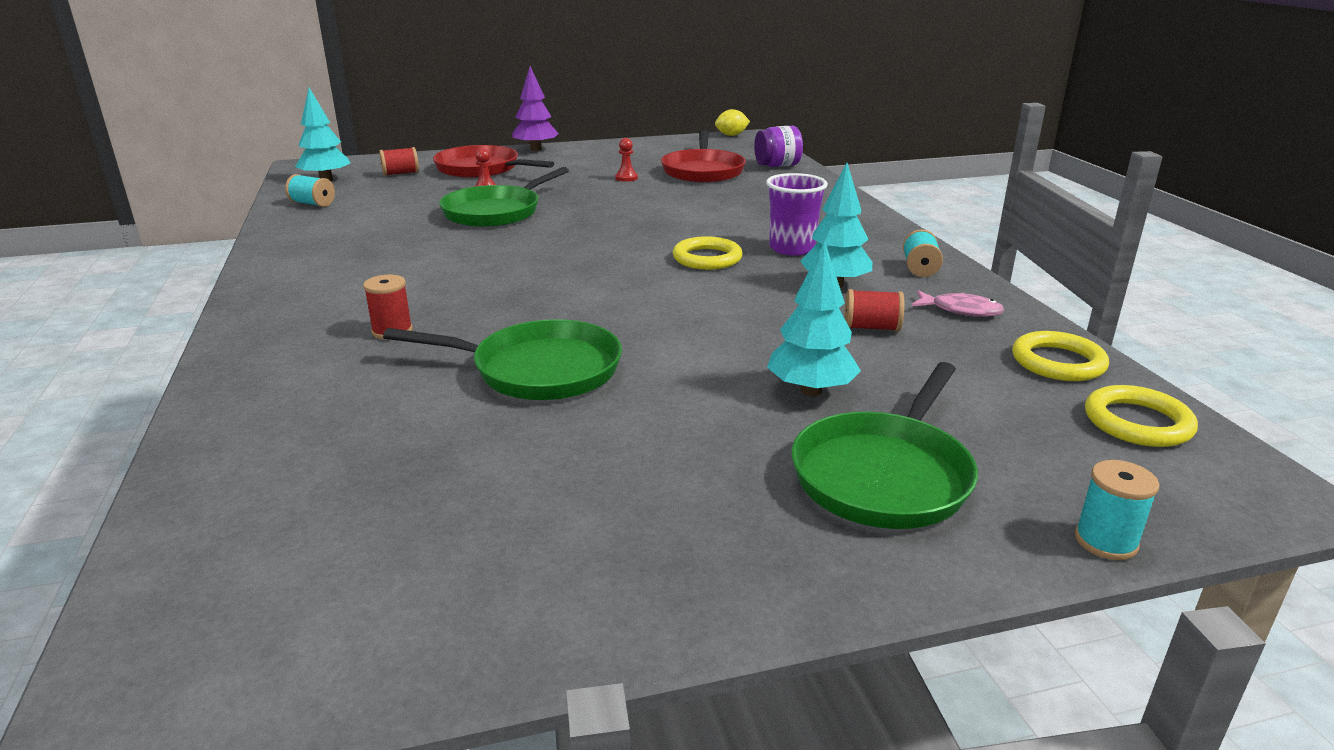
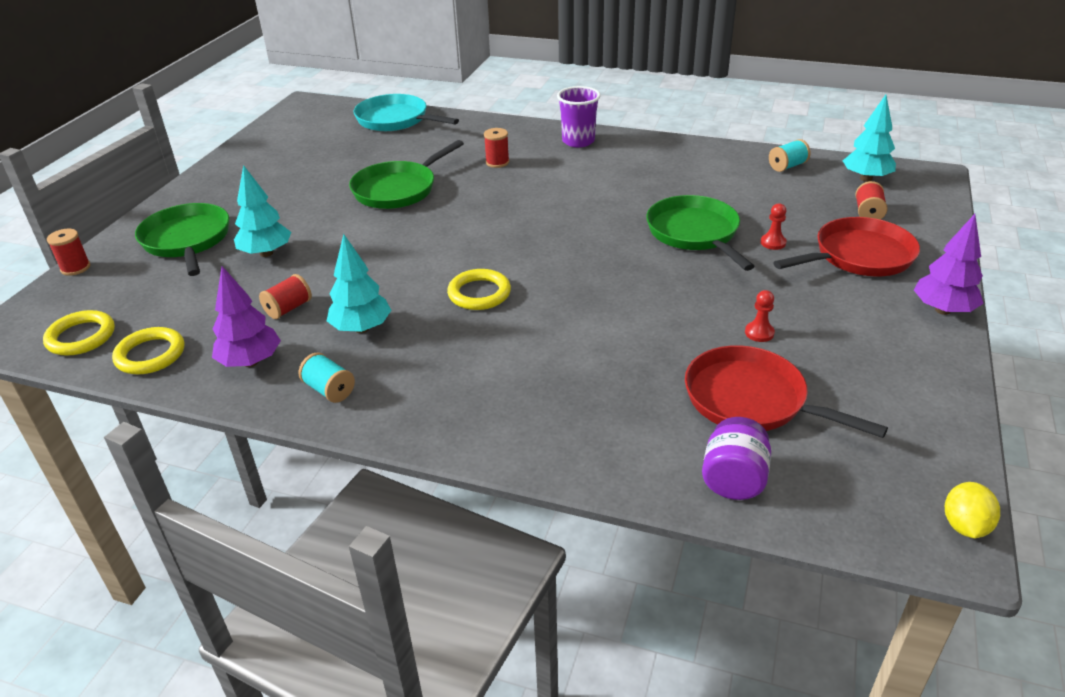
camera: 125 degrees right, 10 degrees up
purple cup [766,173,828,256] -> purple cup moved to [557,86,600,147]
pink fish [912,290,1004,317] -> purple tree [212,266,281,367]
turquoise spool [1075,460,1159,560] -> red spool [47,229,90,276]
none -> turquoise pan [353,94,459,131]

